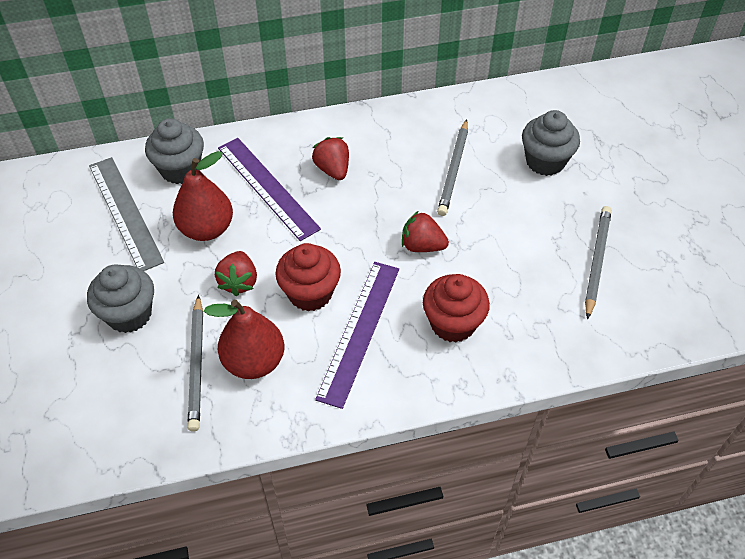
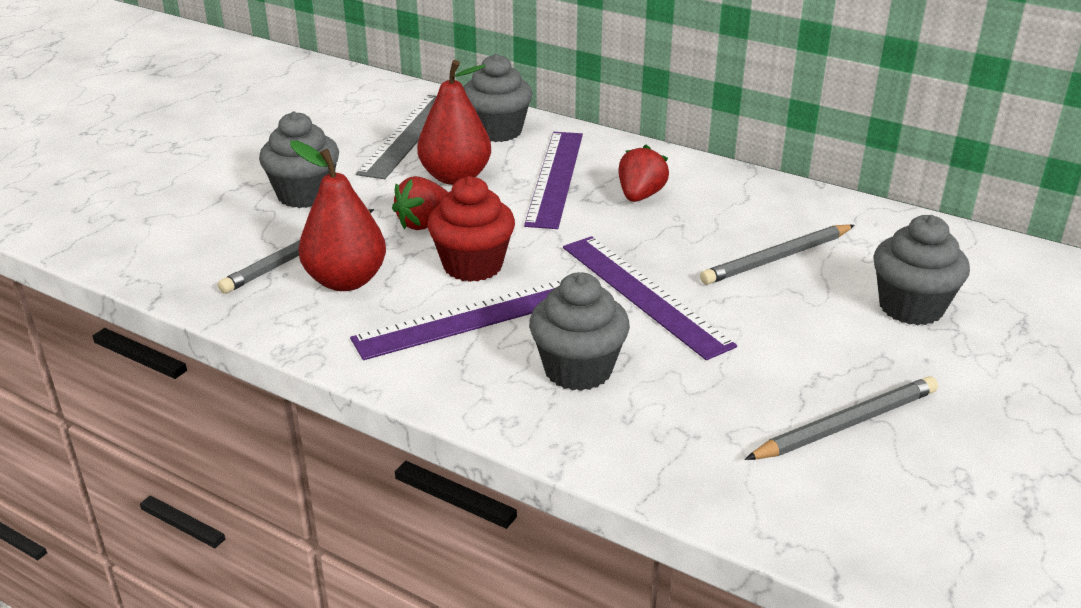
camera: 45 degrees right, 20 degrees down
red strawberry [402,211,449,252] -> purple ruler [563,236,737,360]
red cupcake [423,274,490,343] -> grey cupcake [529,272,630,391]

